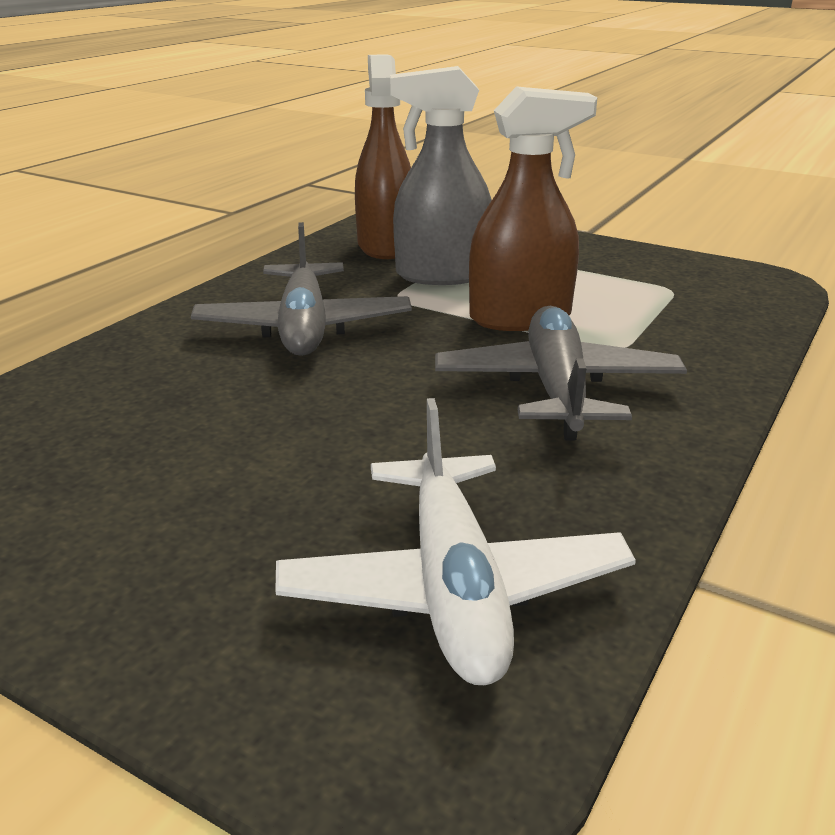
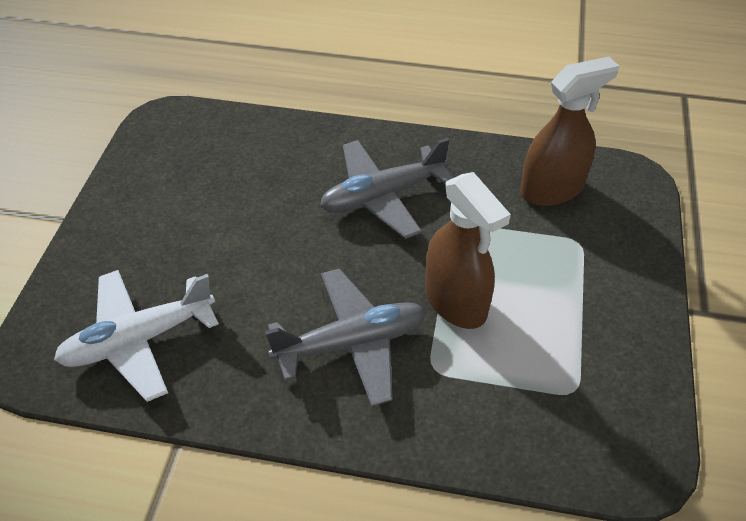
camera: 70 degrees right, 20 degrees up
grey spray bottle [390,66,492,285] -> none

